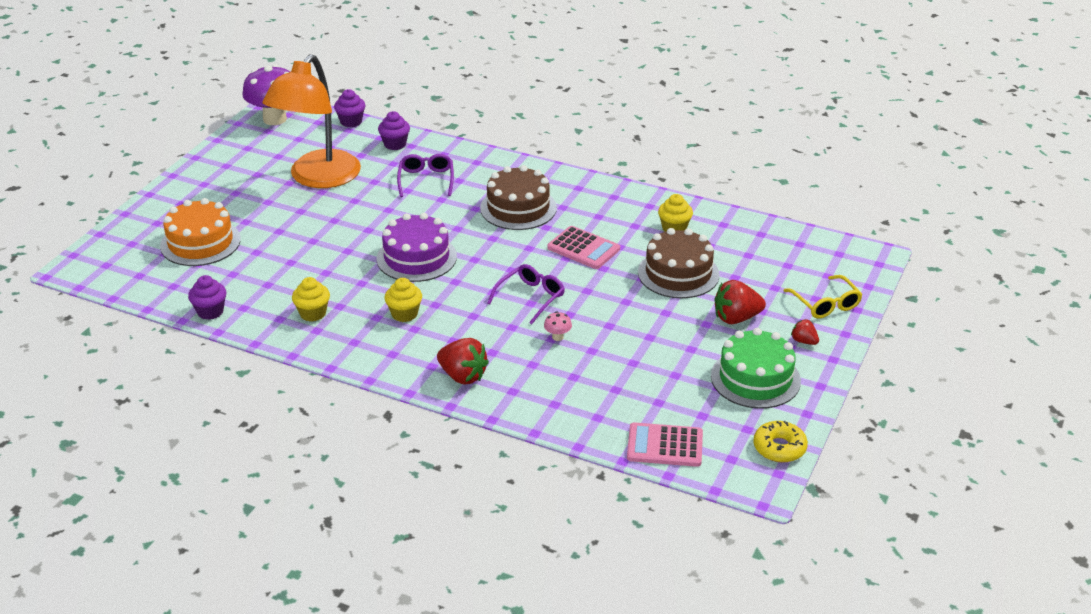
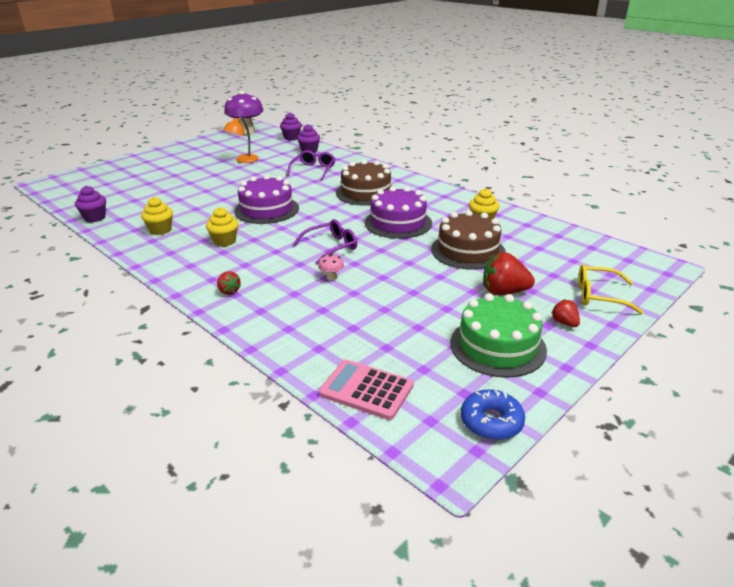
camera: 20 degrees right, 5 degrees down
orange cake [160,198,241,266] -> none
orange lamp [262,54,361,188] -> orange lamp [223,117,259,163], size x0.45
red strawberry [437,338,489,385] -> red strawberry [217,271,241,295], size x0.55
pink calculator [547,226,620,269] -> purple cake [365,186,432,239]
yellow donut [753,421,808,462] -> blue donut [461,389,525,440]
yellow glasses [783,275,863,319] -> yellow glasses turned 105 degrees clockwise [578,264,644,314]

